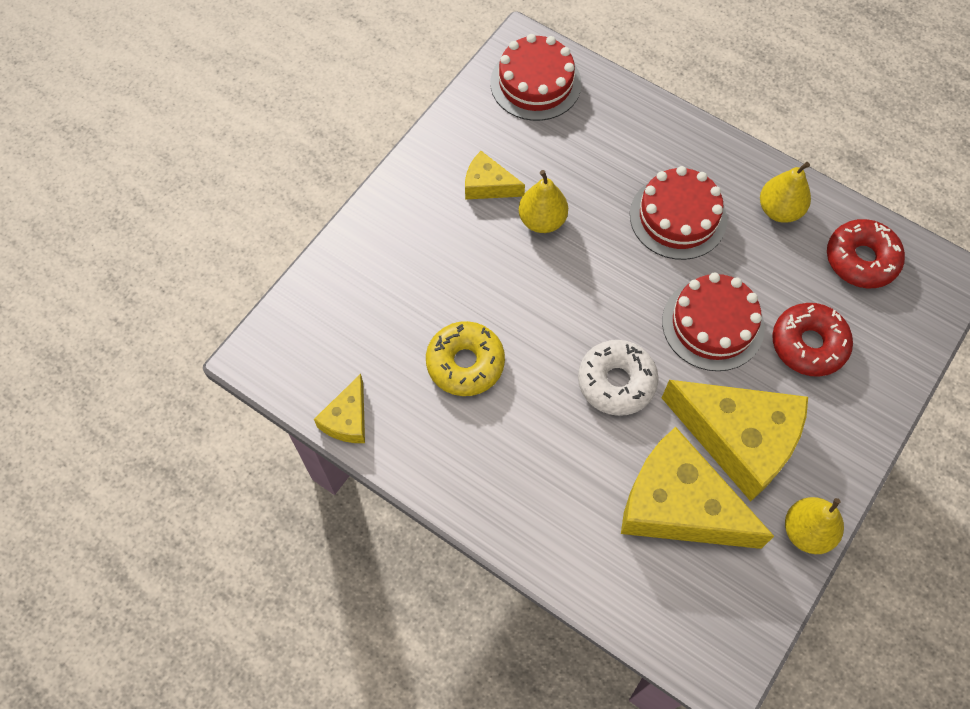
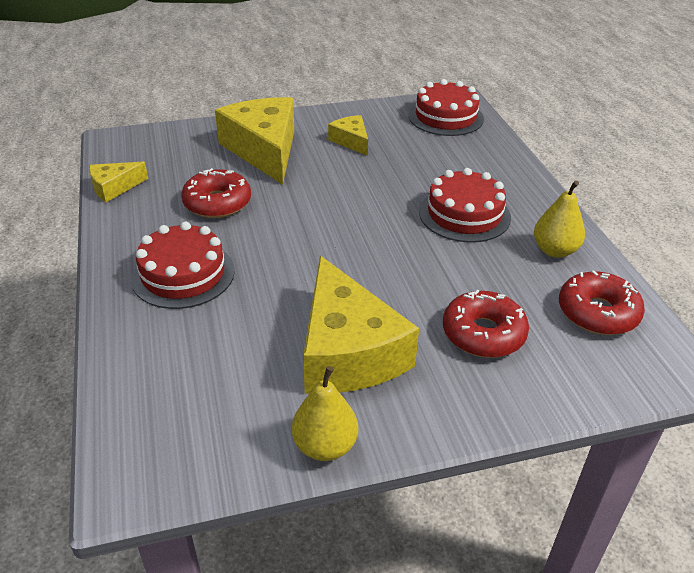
camera: 40 degrees right, 25 degrees down
yellow donut [426,321,505,396] -> red donut [181,168,251,218]
yellow pear [519,170,568,233] -> none
white donut [578,340,659,416] -> none
yellow cheese [621,427,774,549] -> yellow cheese moved to [215,97,294,185]
red cake [662,272,765,371] -> red cake moved to [131,222,235,309]

